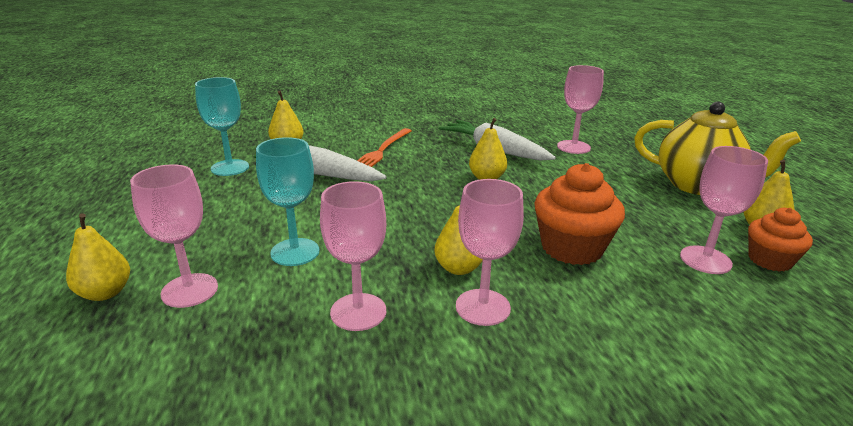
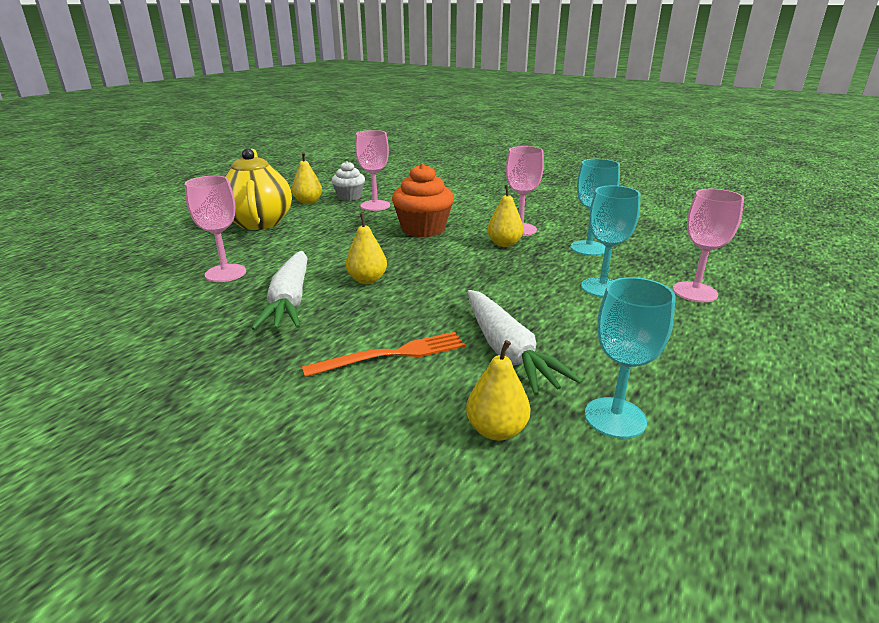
camera: 135 degrees left, 0 degrees up
yellow pear [66,213,130,301] -> none
pink goblet [320,181,386,331] -> turquoise goblet [570,159,620,256]
orange cupcake [748,208,813,272] -> white cupcake [332,161,365,201]

